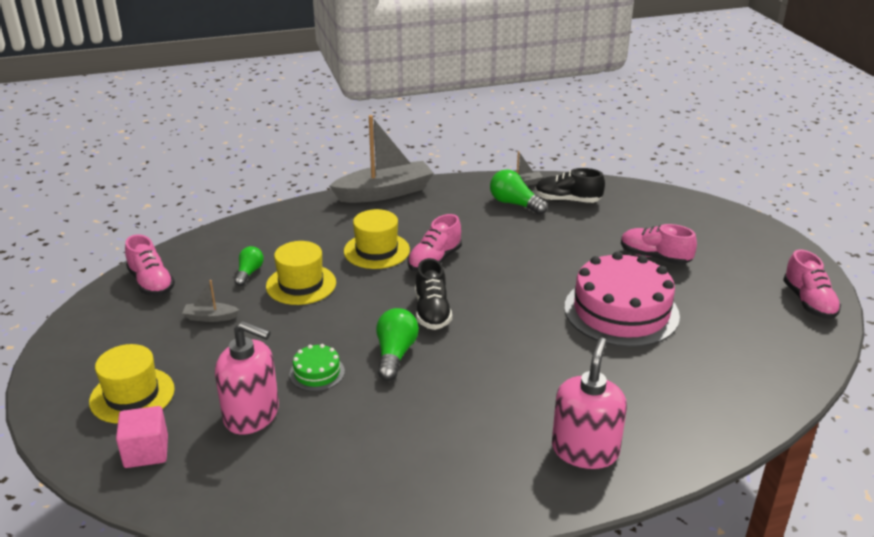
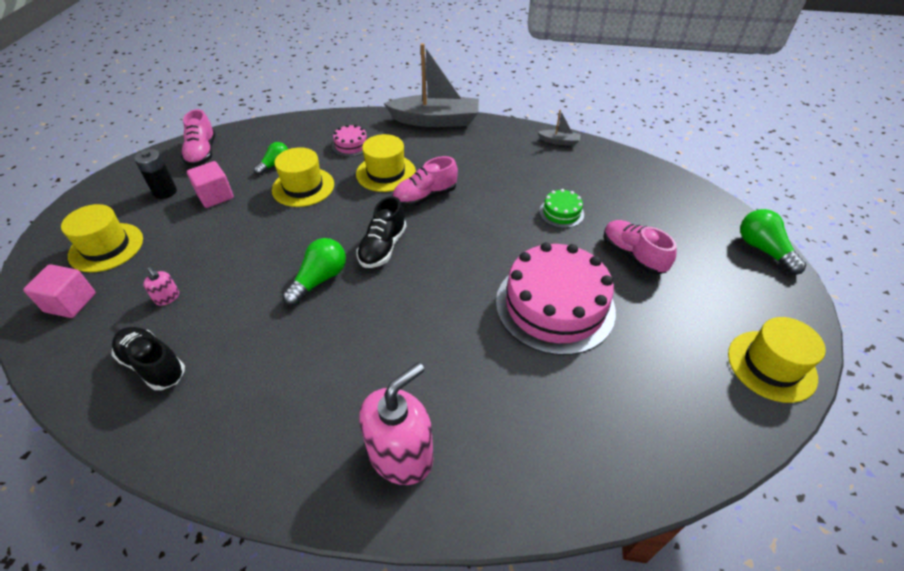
camera: 25 degrees right, 15 degrees up
grey boat [182,280,239,322] -> pink cube [187,161,234,208]
pink soap dispenser [215,321,279,435] -> pink soap dispenser [143,267,179,306], size x0.43
green cake [289,344,345,391] -> green cake moved to [539,189,584,228]
green light bulb [490,169,548,215] -> green light bulb moved to [740,209,806,275]
black shoe [535,168,605,203] -> black shoe moved to [112,327,185,390]
pink shoe [783,250,841,319] -> yellow hat [728,317,826,403]
none -> black battery [134,149,177,199]
none -> pink cake [332,124,368,157]

